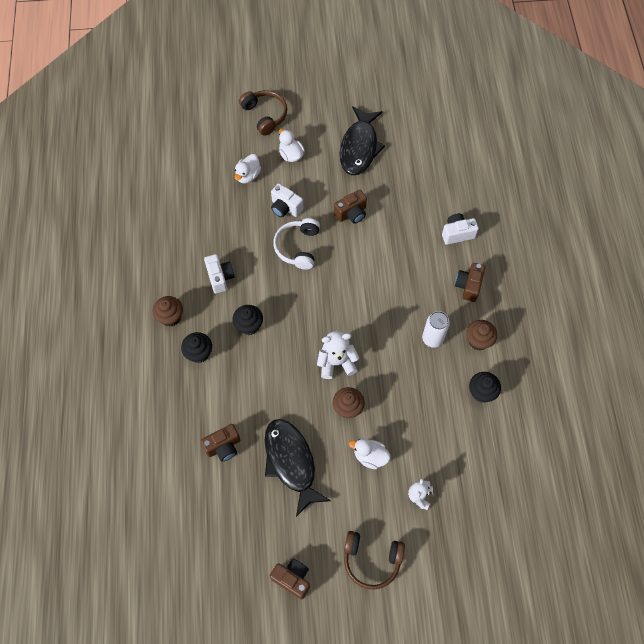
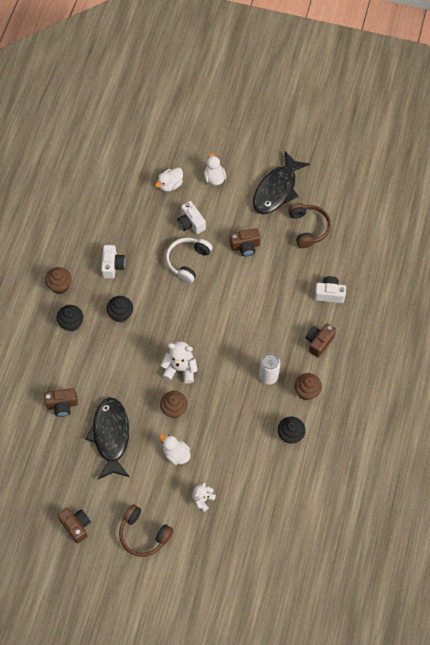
camera: 20 degrees right, 0 degrees up
brown headphones [239,90,287,135] -> brown headphones moved to [288,203,331,248]

